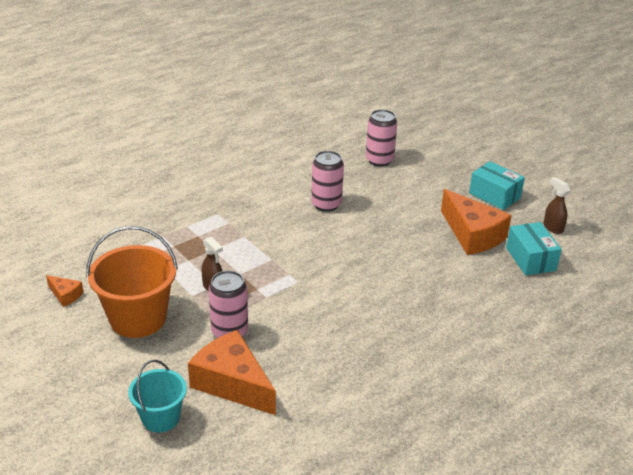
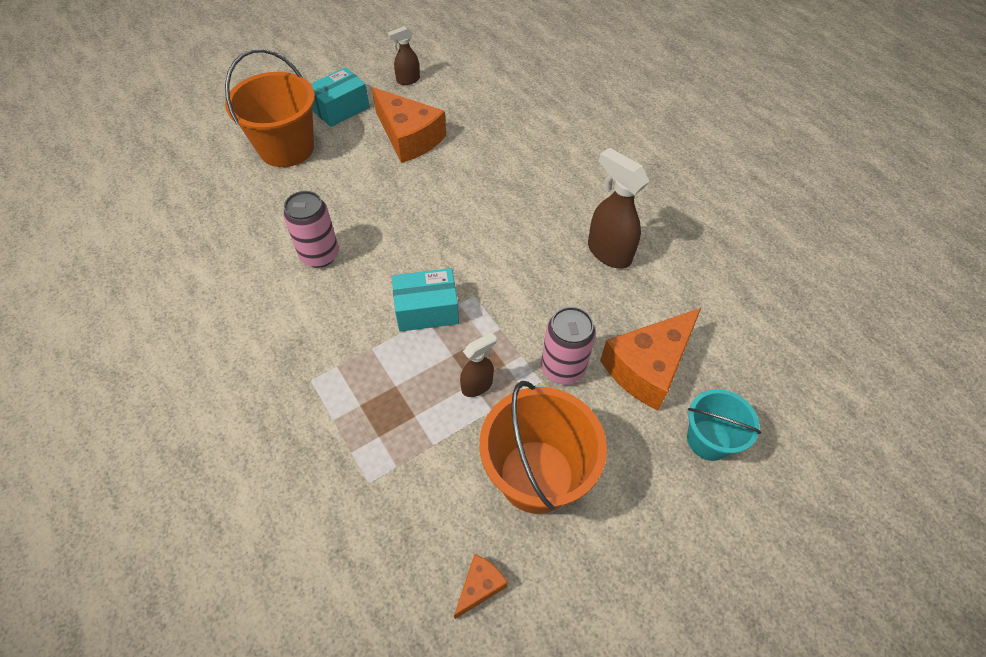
camera: 85 degrees left, 20 degrees up
pink can [366,109,397,166] -> none
orange cheese [441,189,512,255] -> orange cheese turned 75 degrees clockwise [372,87,446,163]
turquoise box [506,222,562,275] -> turquoise box moved to [392,268,459,332]
none -> orange bucket [225,49,315,167]
none -> brown spray bottle [588,148,649,268]

